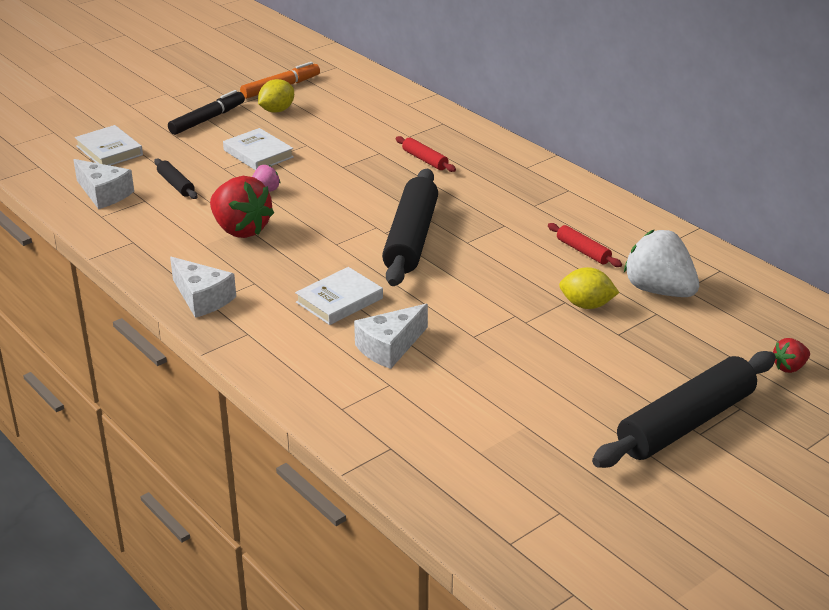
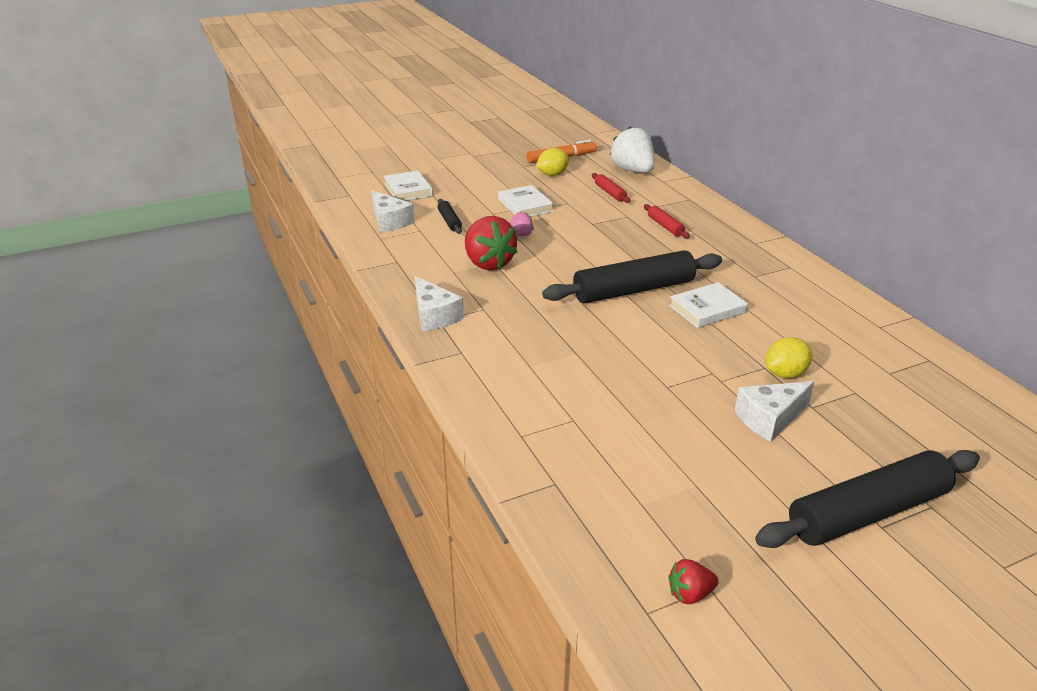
camera: 15 degrees right, 0 degrees up
black marker [168,90,245,135] -> none
white book [295,267,383,325] -> white book moved to [669,282,748,328]
white cheese [354,304,428,369] -> white cheese moved to [735,381,814,442]
black rolling pin [382,169,438,286] -> black rolling pin turned 45 degrees clockwise [542,250,722,304]
red rolling pin [548,223,622,267] -> red rolling pin moved to [592,173,631,203]
yellow lemon [559,267,619,309] -> yellow lemon turned 60 degrees counterclockwise [766,337,812,378]
white strawberry [624,230,699,297] -> white strawberry moved to [610,126,655,173]
red strawberry [773,338,810,373] -> red strawberry moved to [668,559,719,604]

